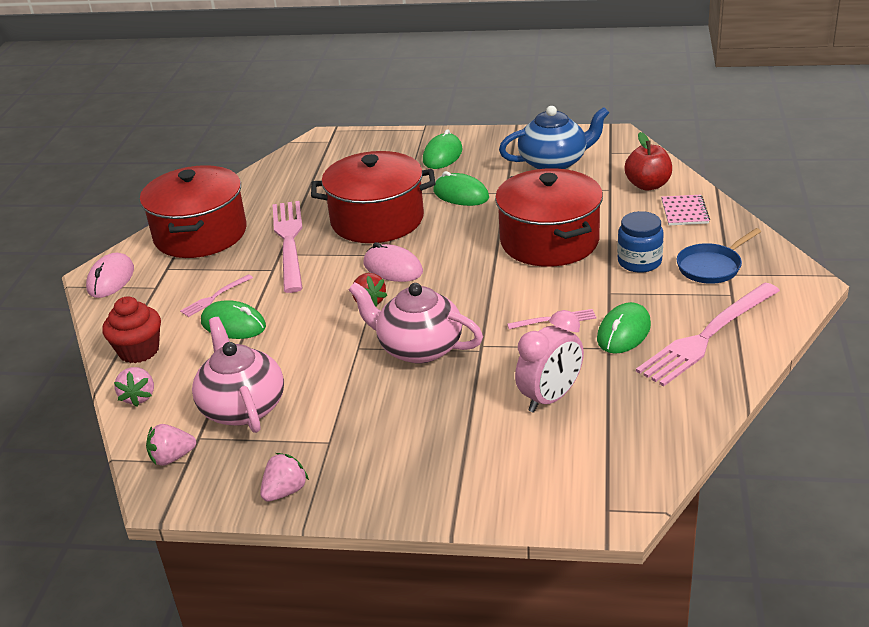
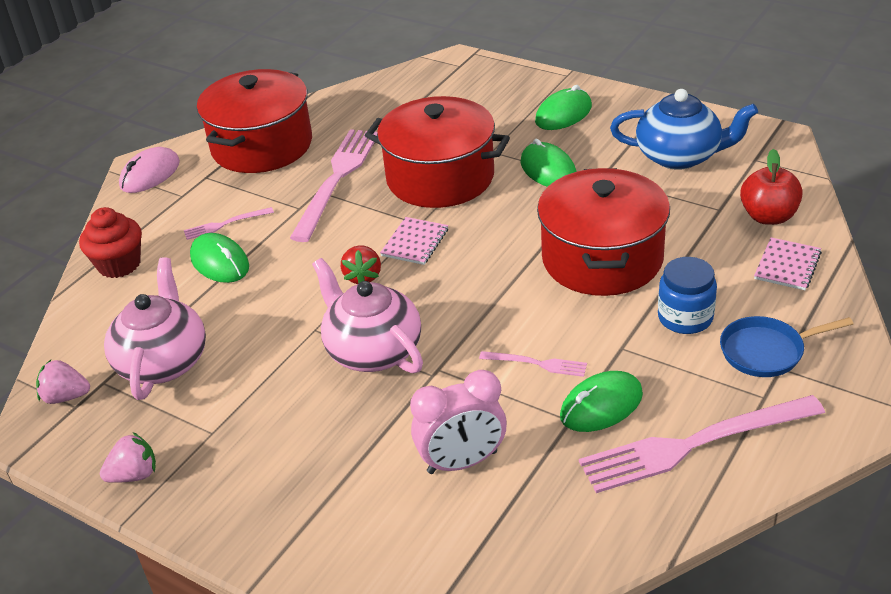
camera: 25 degrees right, 5 degrees up
pink strawberry [114,367,154,407] -> none
pink mouse [363,242,423,282] -> pink notebook [380,217,448,265]

